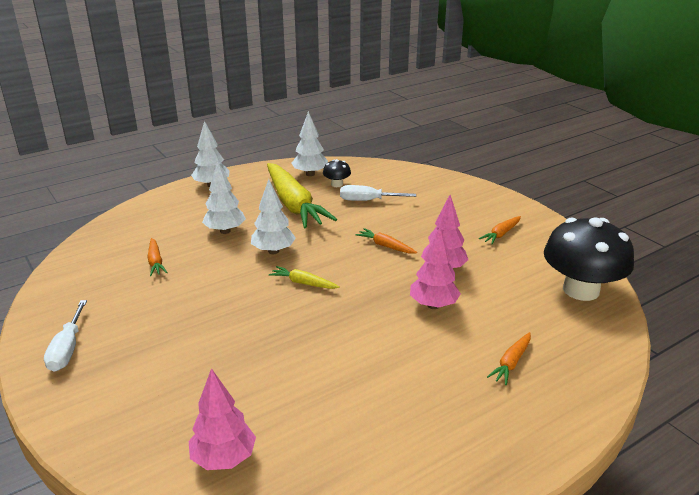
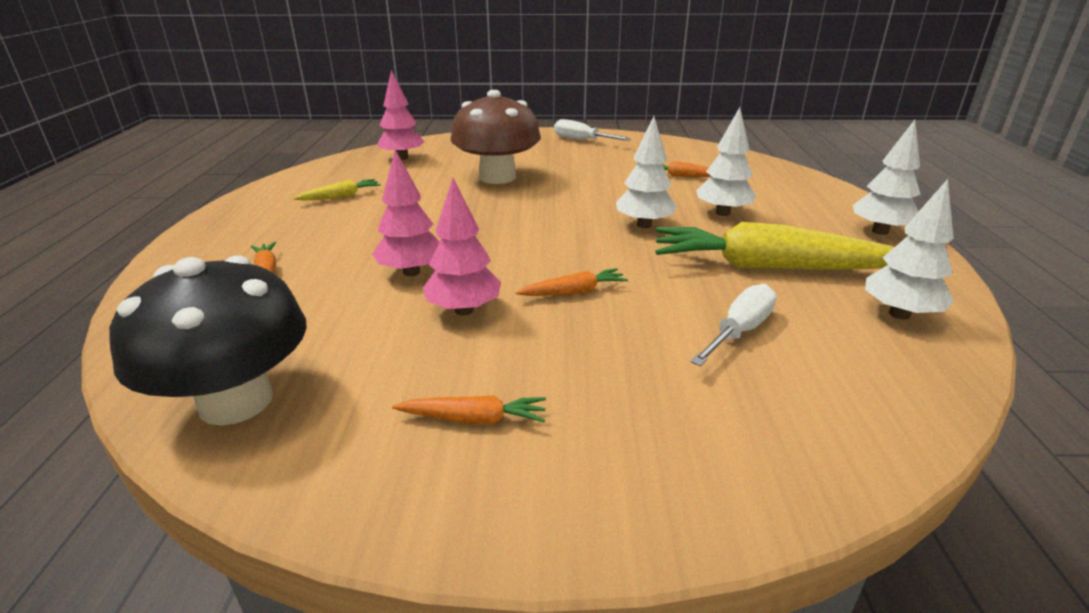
camera: 125 degrees right, 0 degrees up
yellow carrot [269,266,340,289] -> yellow carrot moved to [293,179,381,200]
black mushroom [323,159,351,187] -> none
orange carrot [479,216,521,244] -> orange carrot turned 105 degrees clockwise [392,396,546,424]
none -> brown mushroom [451,90,541,184]

